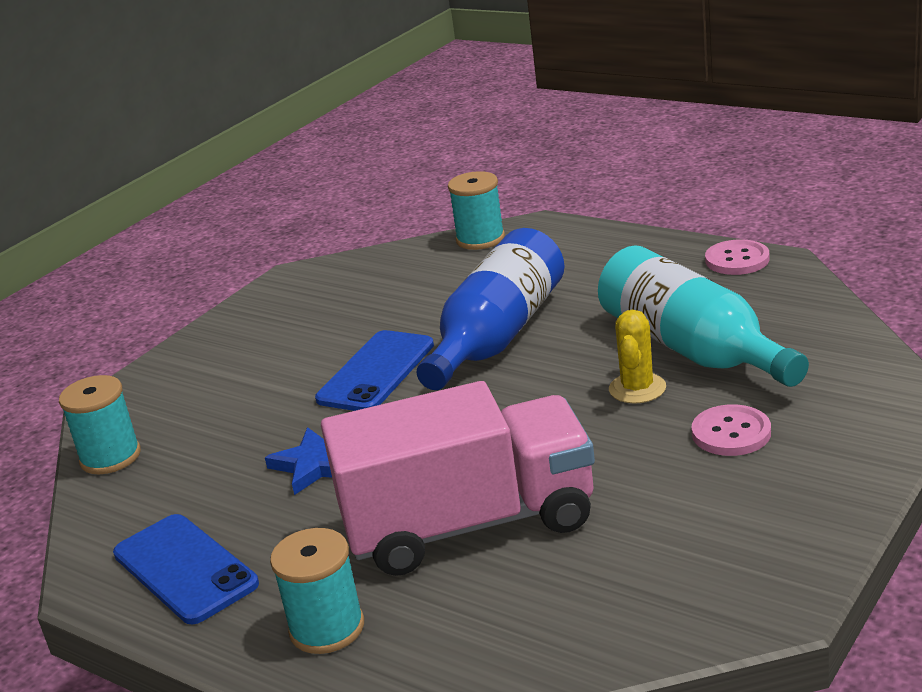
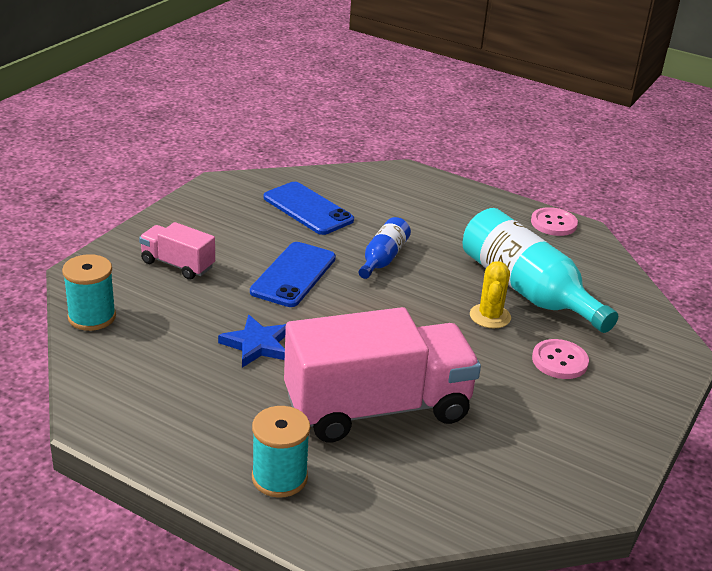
camera: 10 degrees left, 5 degrees up
blue phone [113,514,259,624] -> blue phone moved to [264,182,354,235]
blue bottle [416,228,565,390] -> blue bottle [359,217,411,279], size x0.52
turquoise spool [448,171,505,250] -> none
none -> pink truck [139,222,215,280]

